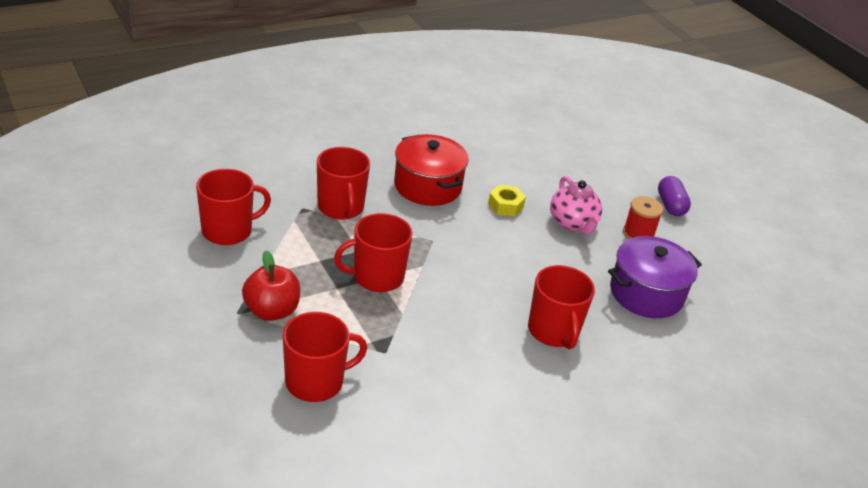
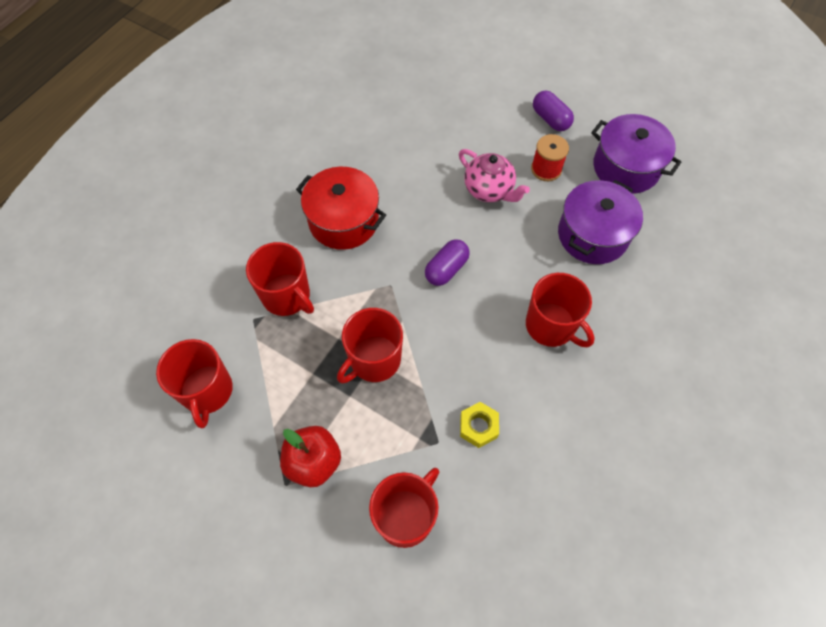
camera: 25 degrees left, 25 degrees up
red mug [196,169,271,245] -> red mug turned 135 degrees clockwise [156,339,233,428]
yellow nut [488,185,526,216] -> yellow nut moved to [460,402,499,448]
none -> purple capsule [425,239,470,286]
none -> purple pot [591,114,682,194]

